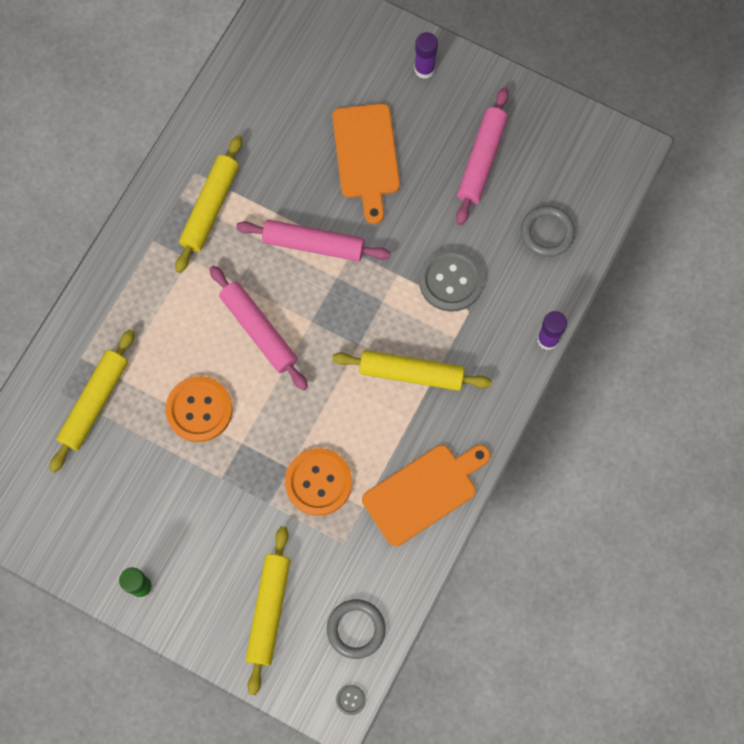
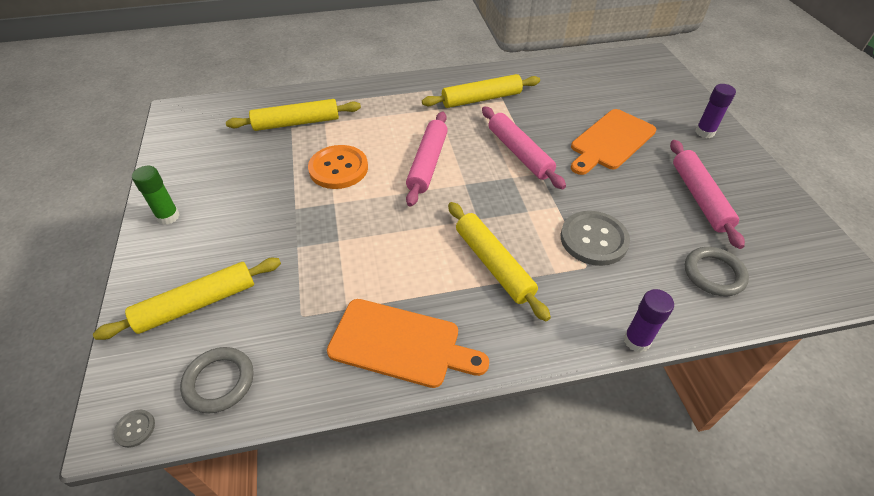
camera: 50 degrees right, 25 degrees down
orange button [285,448,352,516] -> none
pink rolling pin [456,87,509,225] -> pink rolling pin turned 75 degrees counterclockwise [670,140,745,249]

